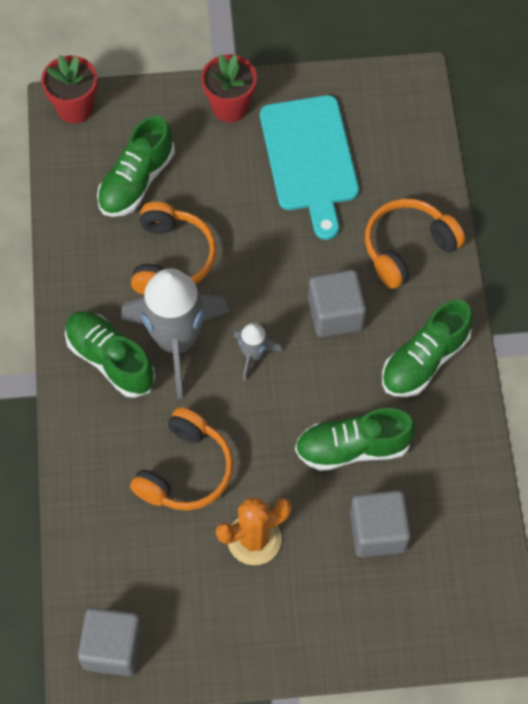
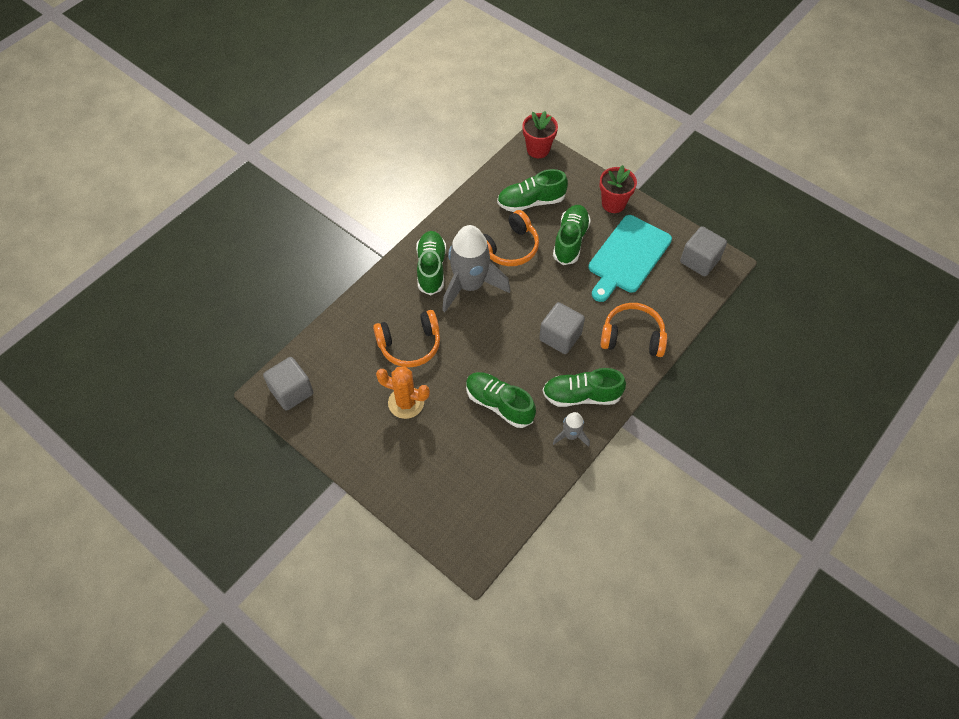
camera: 45 degrees right, 5 degrees down
grey rocket [234,323,282,381] -> grey rocket moved to [552,412,590,447]
grey cube [350,490,411,557] -> grey cube moved to [680,226,727,276]
none -> green shoe [553,205,591,265]

